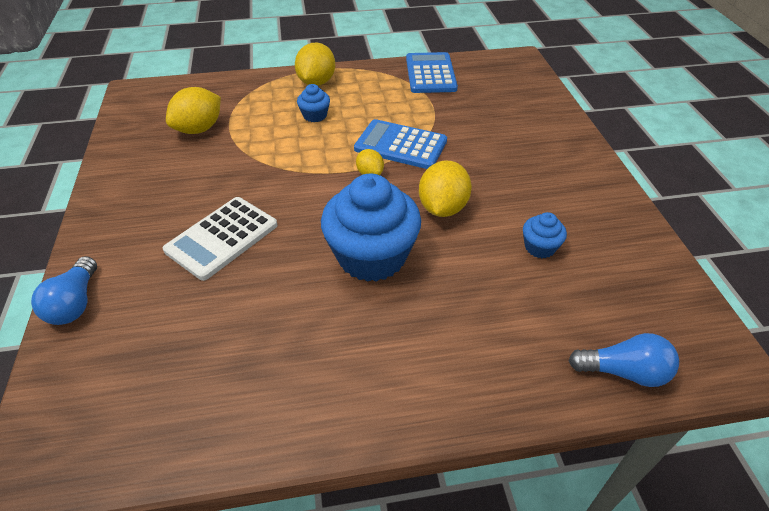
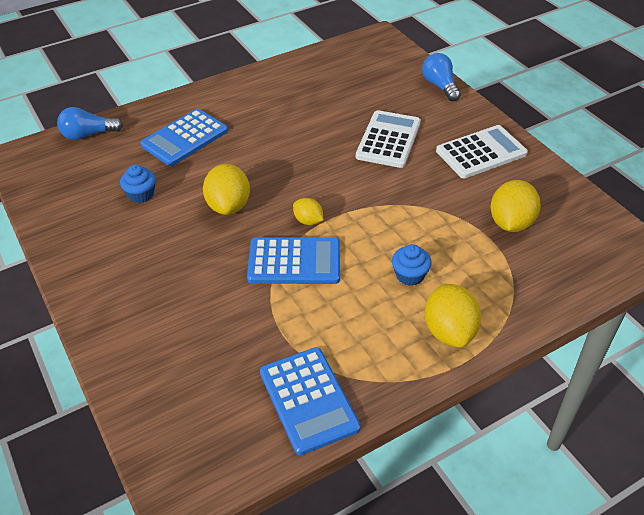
camera: 160 degrees right, 0 degrees up
blue cupcake [321,173,421,282] -> none
none -> blue calculator [140,109,228,166]
none -> white calculator [436,125,528,178]

